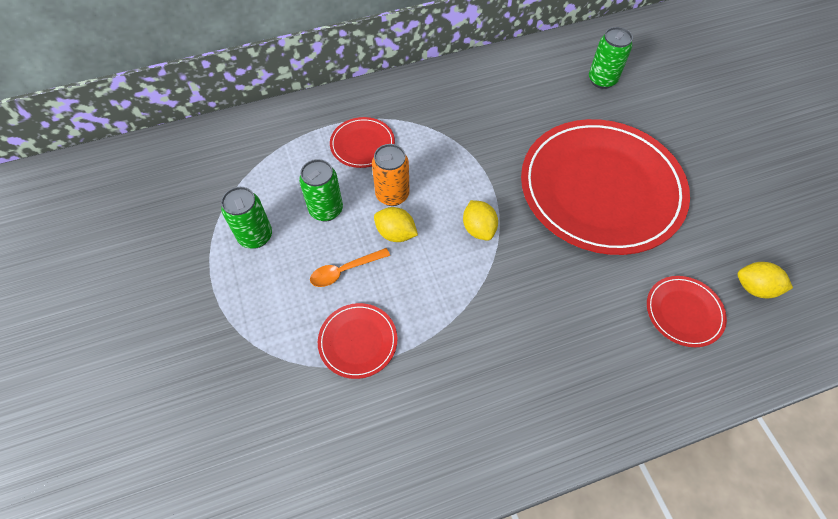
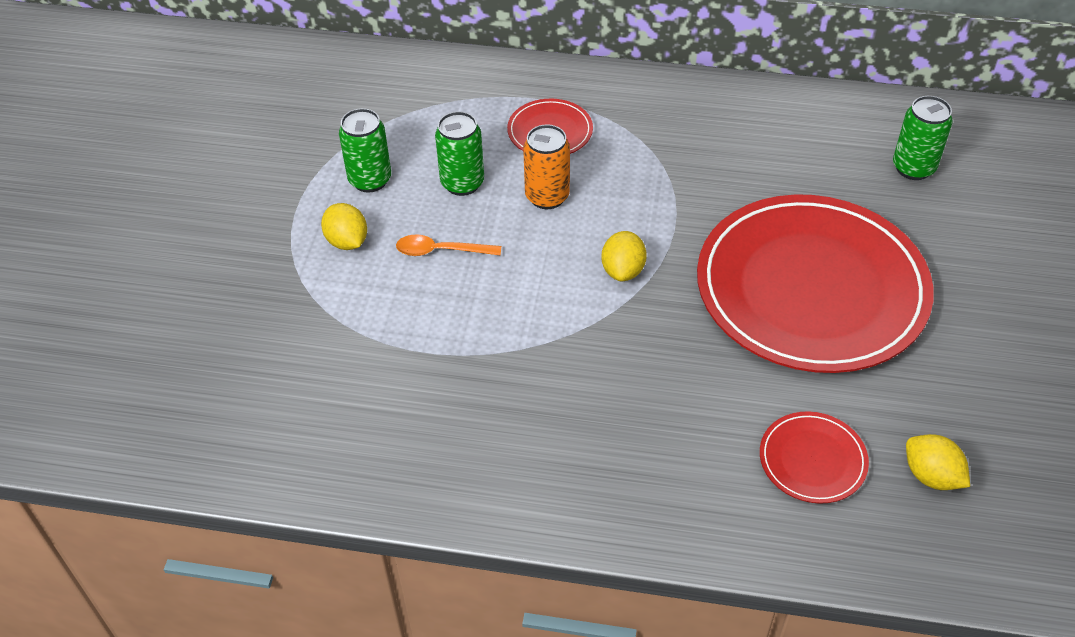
camera: 30 degrees right, 10 degrees down
red plate [318,303,397,379] -> none
yellow lemon [374,207,418,242] -> yellow lemon moved to [321,203,367,250]

